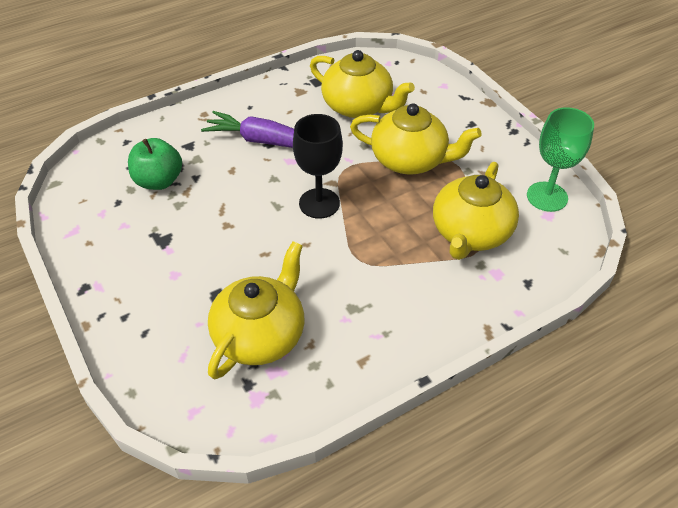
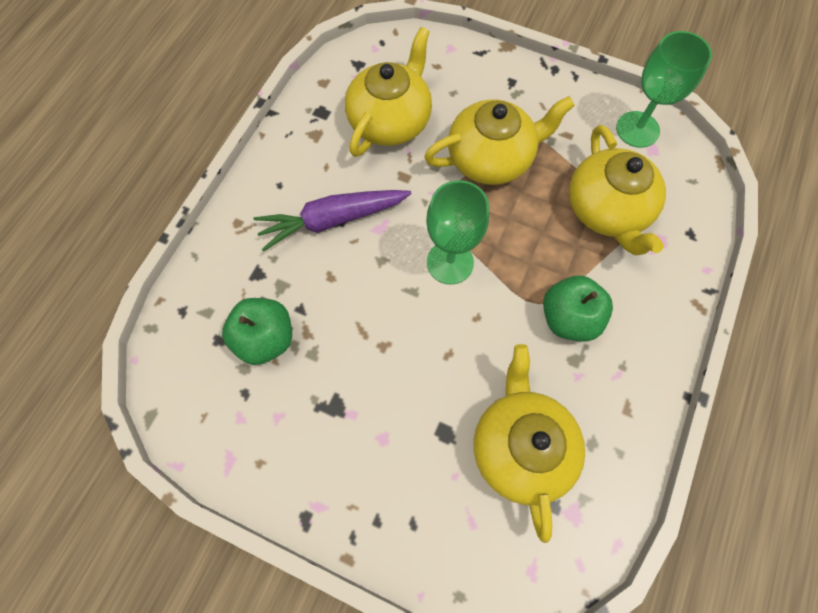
camera: 35 degrees left, 20 degrees up
black goblet [293,114,343,219] -> green goblet [426,180,489,285]
yellow teapot [310,50,415,118] -> yellow teapot turned 60 degrees counterclockwise [345,27,432,157]
none -> green apple [543,276,613,341]

